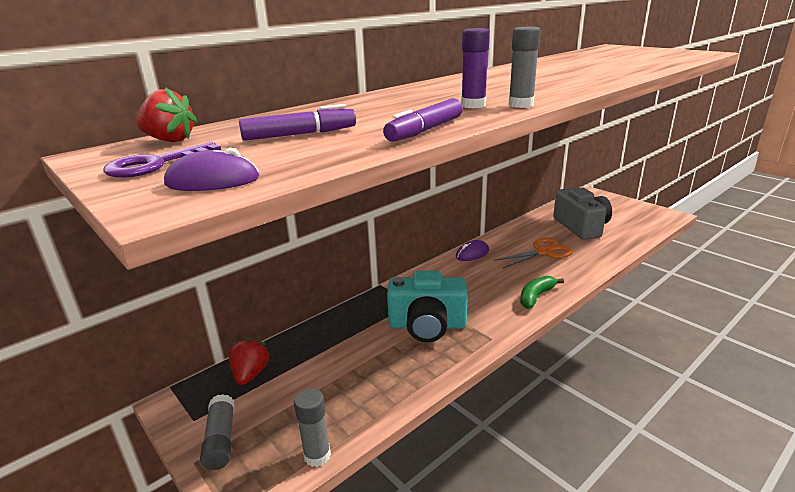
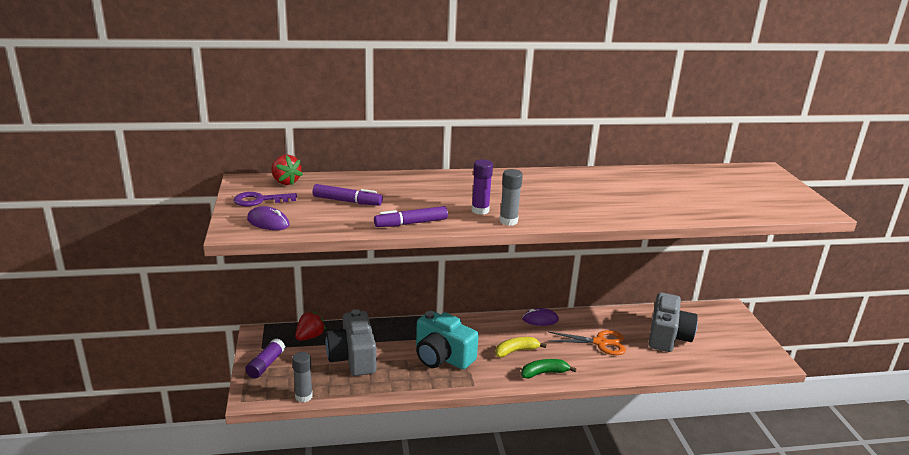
camera: 30 degrees right, 0 degrees up
grey glue stick [200,394,235,470] -> purple glue stick [245,339,285,378]
none -> grey camera [326,309,377,376]
none -> yellow banana [495,337,547,357]

